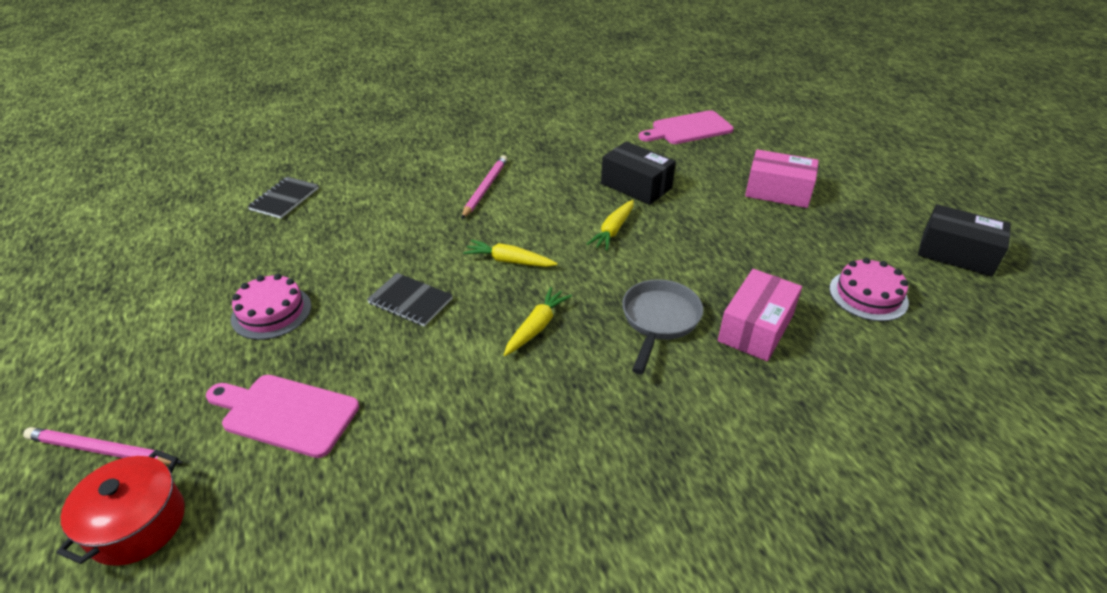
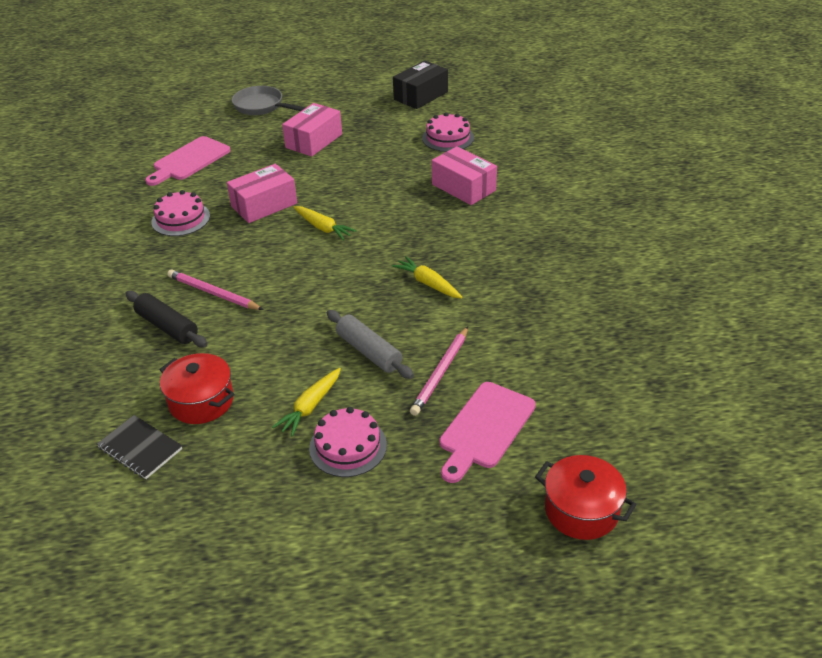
camera: 75 degrees left, 0 degrees up
pink pencil [23,427,184,465] -> pink pencil moved to [410,327,468,416]
black notebook [367,273,453,327] -> grey rolling pin [327,310,414,379]
yellow carrot [463,240,558,267] -> yellow carrot moved to [272,368,341,437]
black box [601,141,676,205] -> pink box [227,164,297,223]
grey pan [622,279,703,374] -> grey pan moved to [232,86,306,115]
pink cutting board [639,110,734,144] -> pink cutting board turned 45 degrees clockwise [145,136,231,186]
none -> black rolling pin [125,291,208,347]
none -> pink cake [151,190,210,236]
none -> red pot [159,353,234,424]

